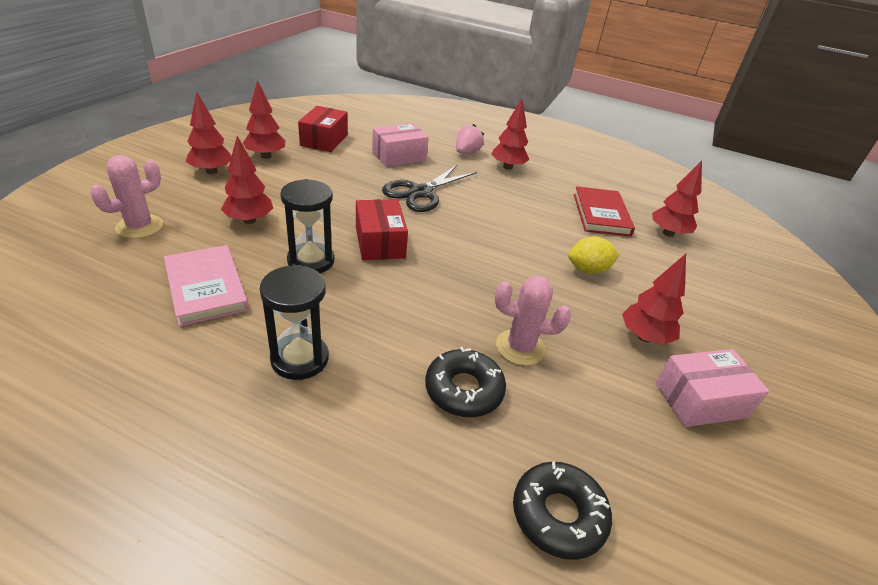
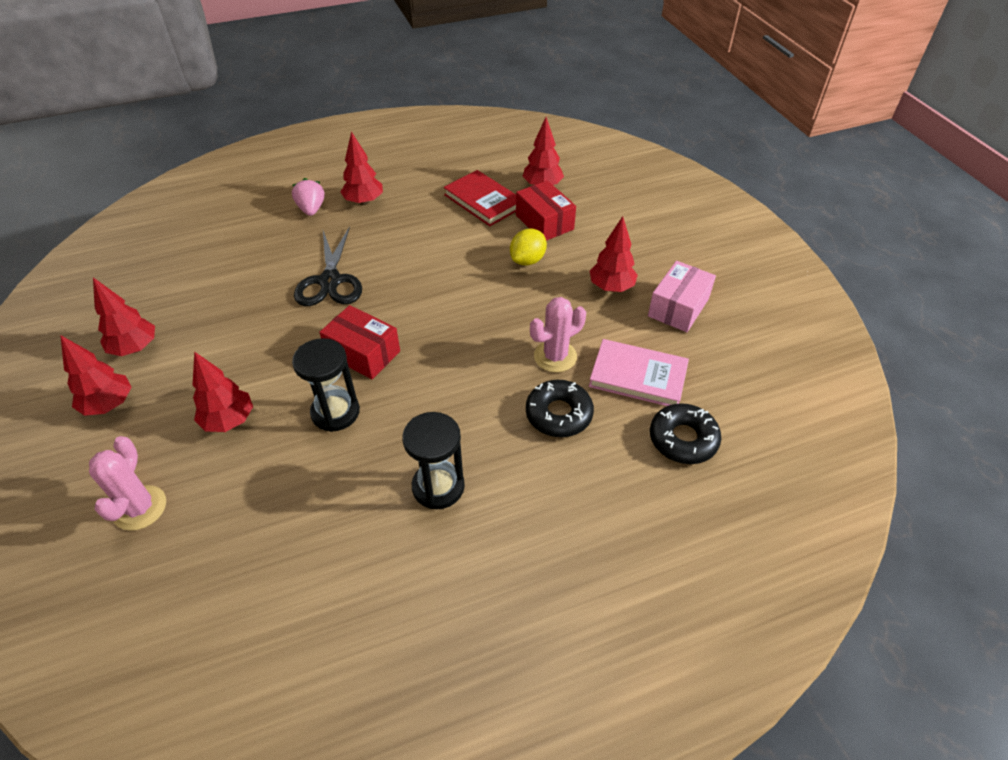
camera: 40 degrees left, 10 degrees up
pink book [164,245,249,326] -> pink book moved to [589,339,689,406]
red box [298,106,348,152] -> red box moved to [516,180,576,241]
pink box [372,123,429,167] -> none

